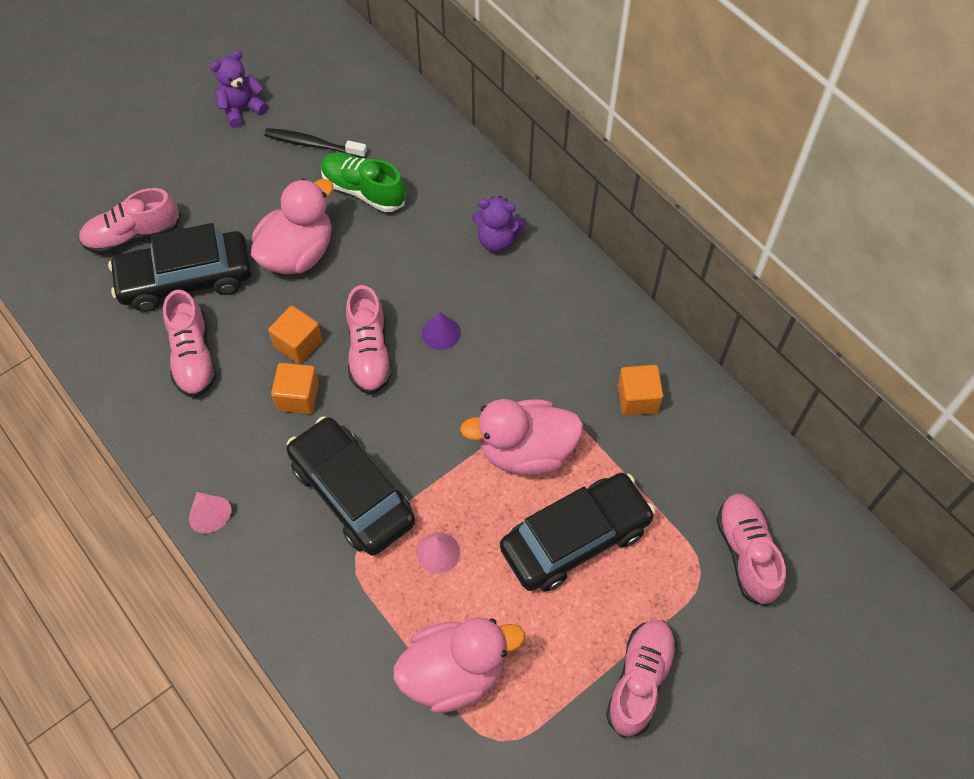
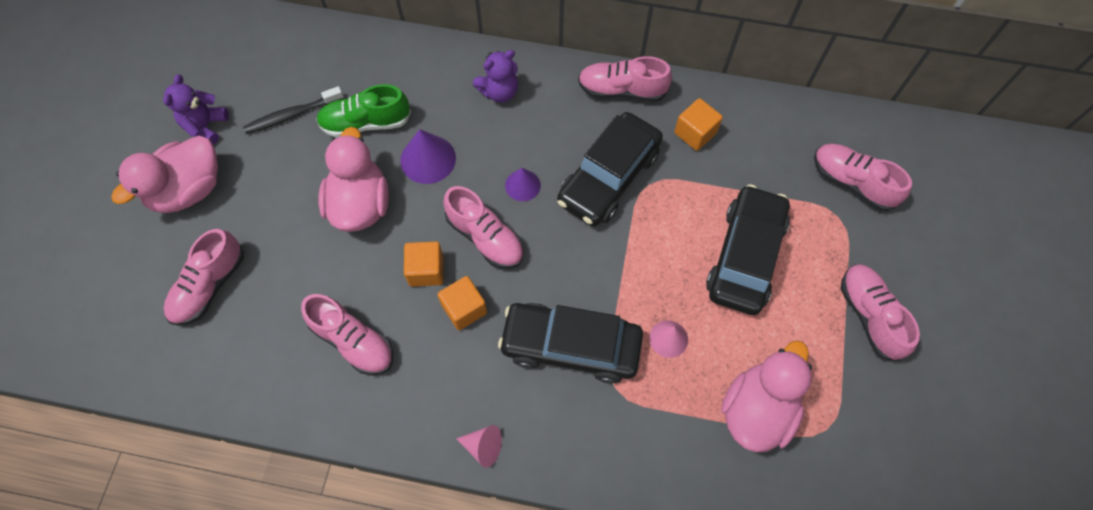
camera: 40 degrees left, 5 degrees up
black car [108,223,252,312] -> black car moved to [557,112,663,226]
pink duck [460,399,583,475] -> pink duck moved to [111,136,218,213]
none -> purple cone [400,129,456,184]
none -> pink shoe [578,56,672,102]

